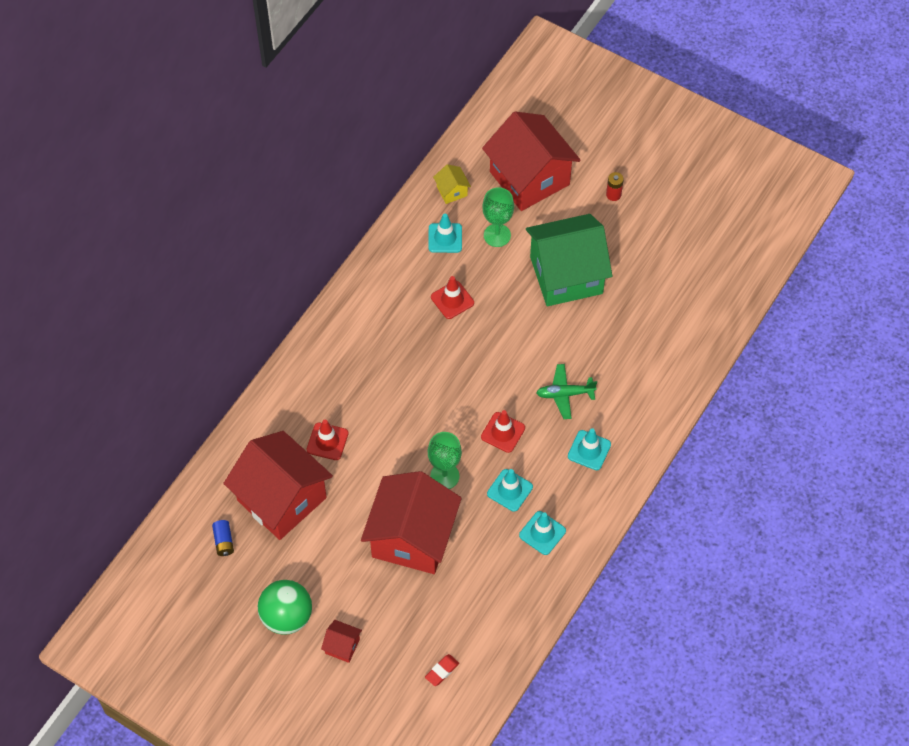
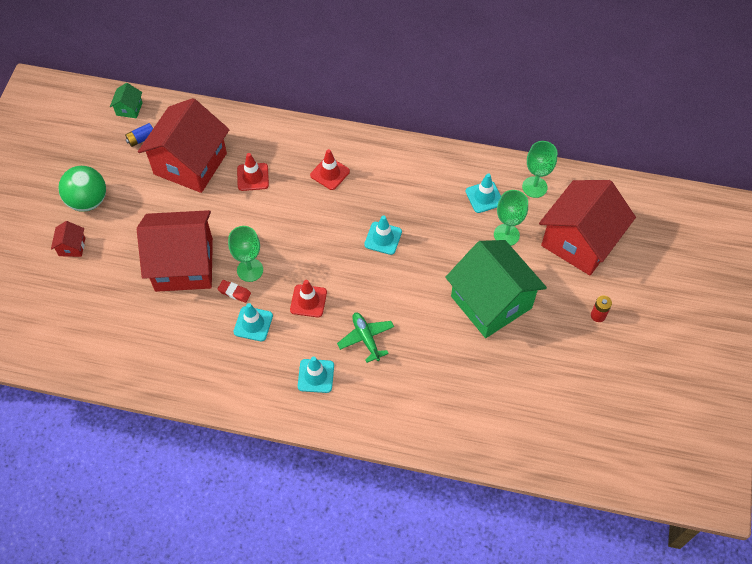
camera: 70 degrees right, 0 degrees up
red eraser [425,654,459,686] -> red eraser moved to [217,280,251,303]
red traffic cone [431,276,474,319] -> red traffic cone moved to [310,149,350,190]
yellow house [433,164,471,204] -> green goblet [522,141,557,198]
turquoise traffic cone [519,511,566,555] -> turquoise traffic cone moved to [364,215,402,255]
none -> green house [110,83,143,119]

